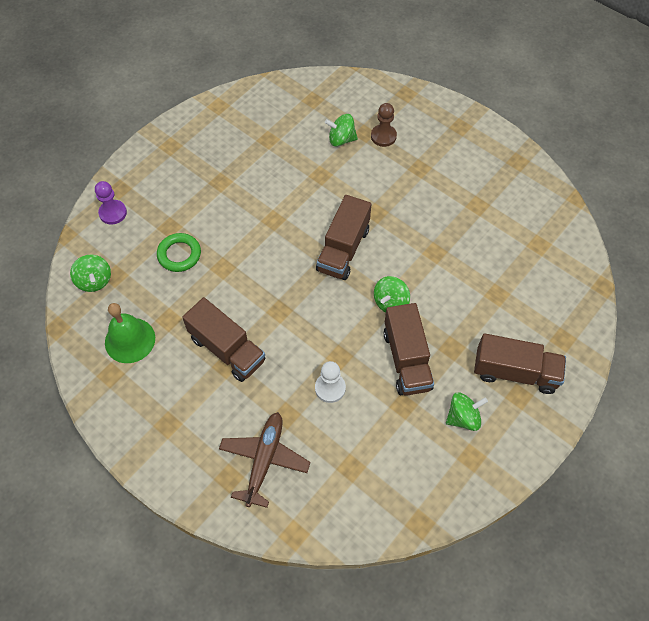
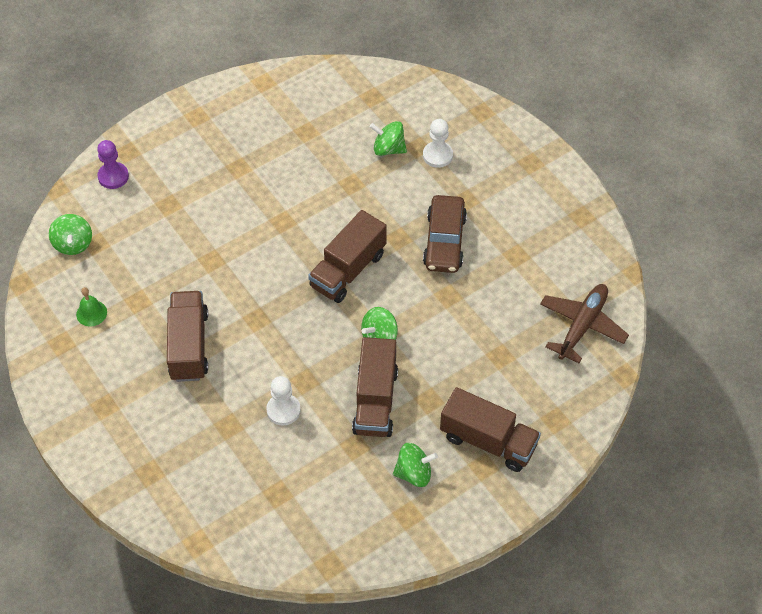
camera: 15 degrees right, 5 degrees down
green bell [105,303,155,363] -> green bell [76,287,107,326], size x0.56
green ring [157,233,201,272] -> none
brown truck [182,297,265,382] -> brown truck turned 150 degrees counterclockwise [167,291,208,382]
brown plane [219,412,310,508] -> brown plane moved to [540,284,629,363]
brown pawn [371,103,397,147] -> white pawn [423,119,453,168]
none -> brown car [423,195,467,273]

